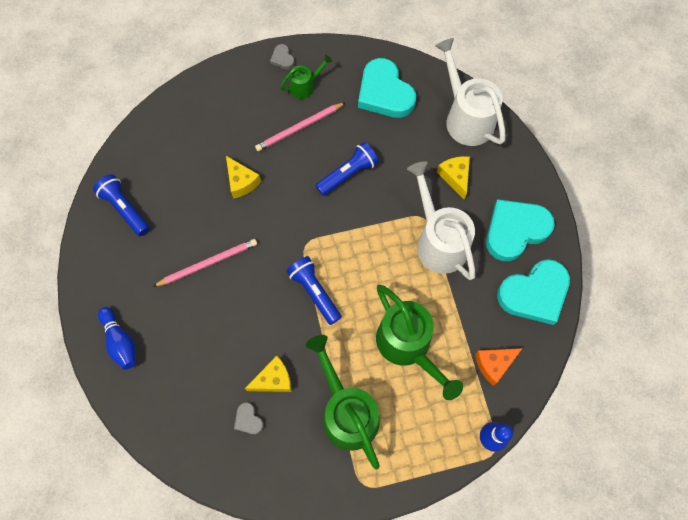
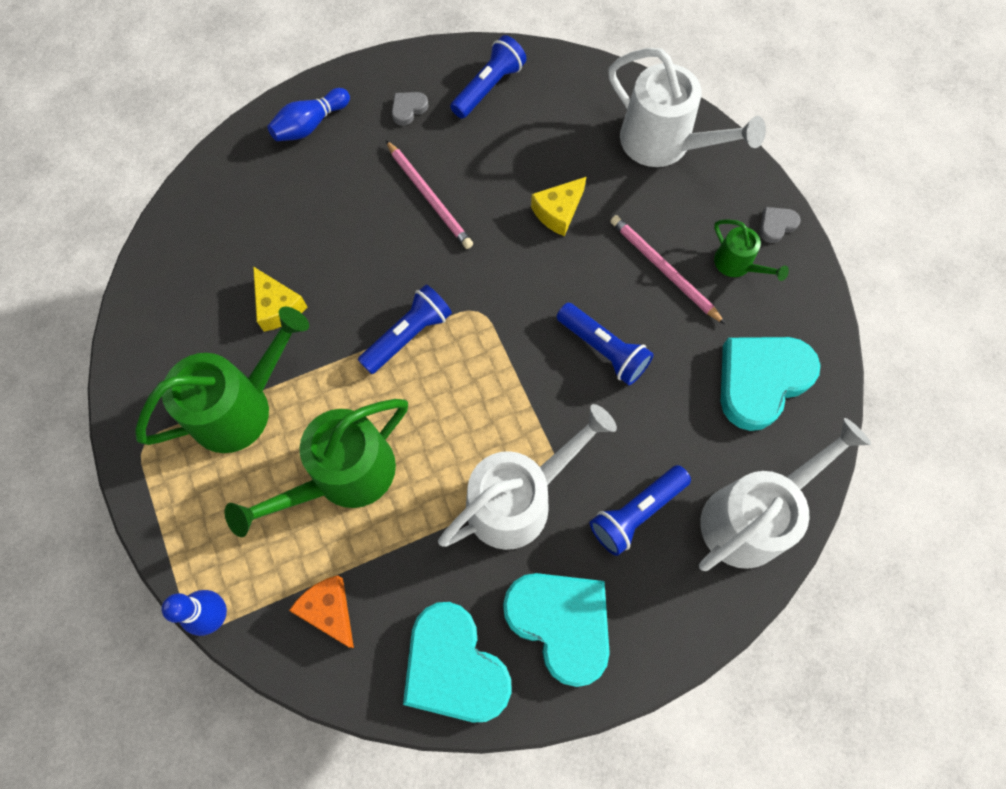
camera: 80 degrees right, 0 degrees up
grey heart [234,402,264,435] -> grey heart moved to [392,92,429,126]
yellow cheese [437,156,470,199] -> blue flashlight [590,465,691,556]
none -> white watering can [608,48,766,167]

